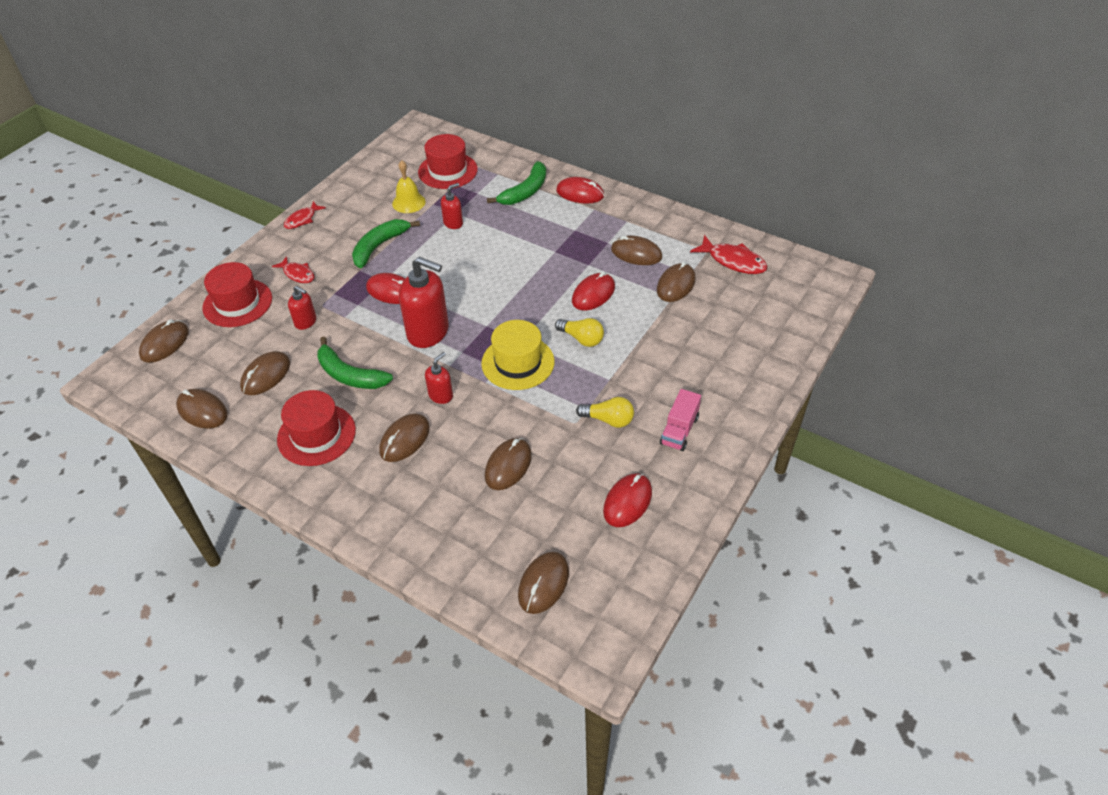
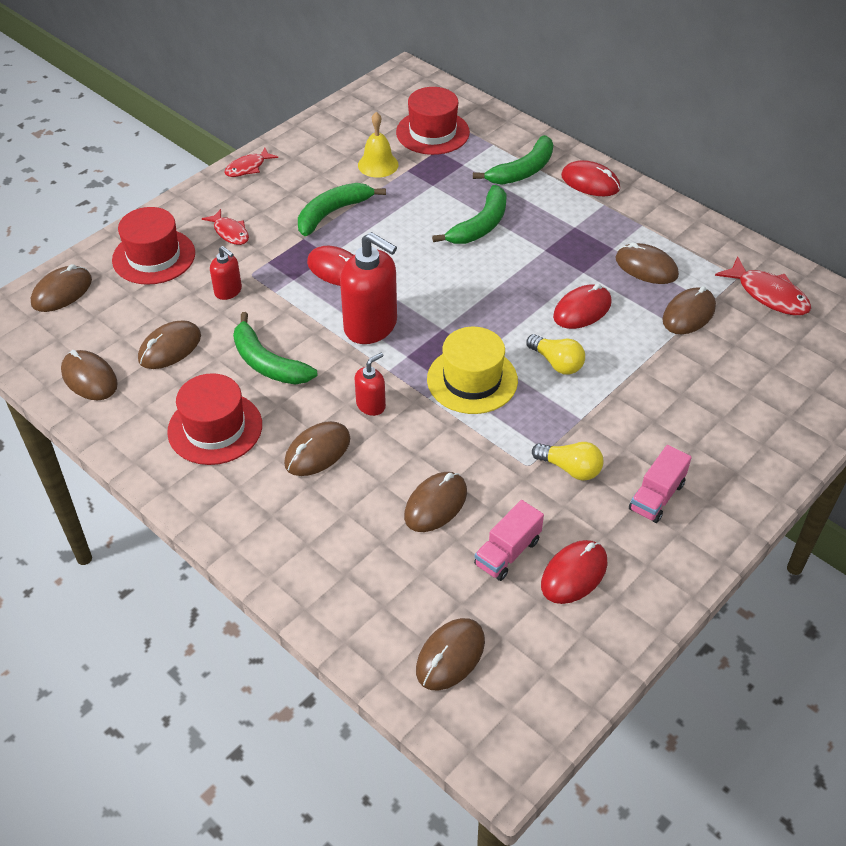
camera: 10 degrees right, 0 degrees up
red soap dispenser [441,183,463,229] -> none
none -> green banana [432,185,507,244]
none -> pink truck [474,500,544,581]

